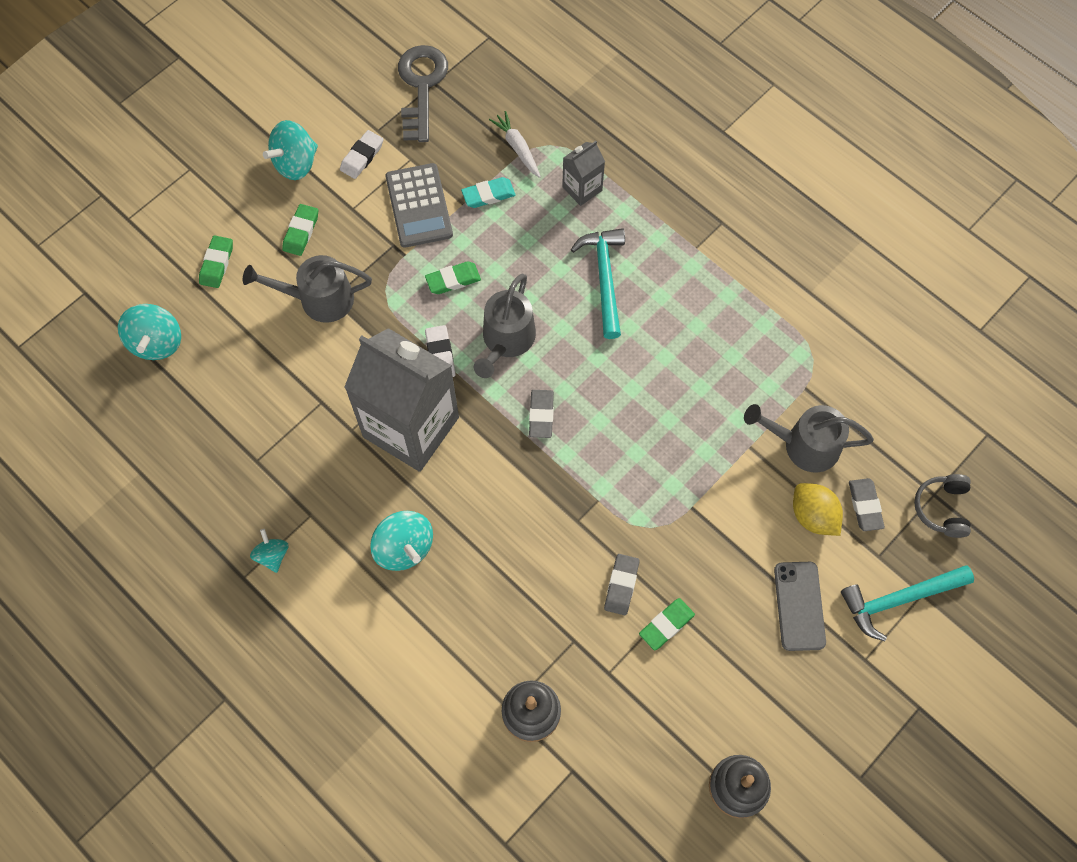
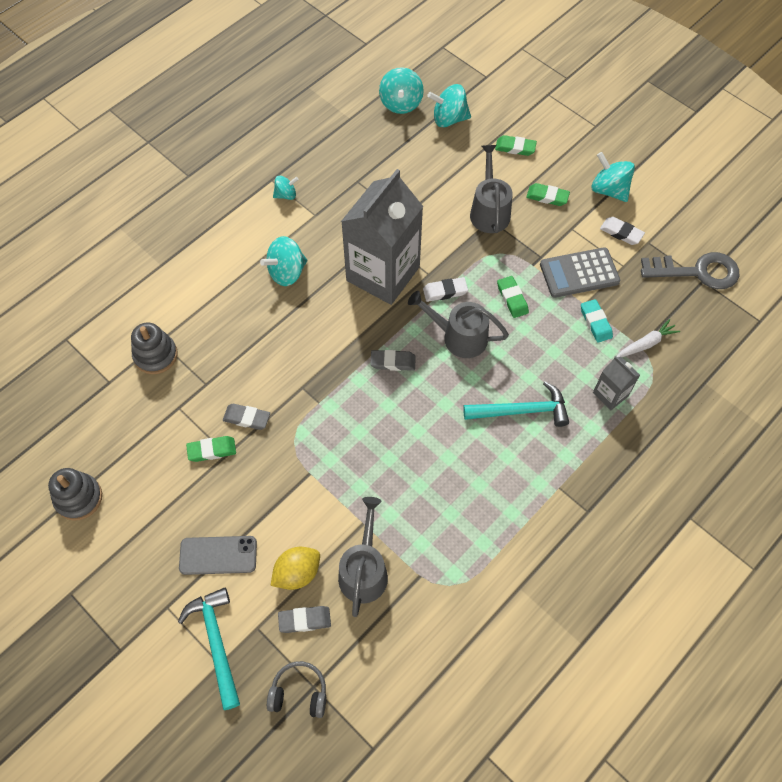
camera: 90 degrees right, 5 degrees down
green eraser [639,598,695,650] -> green eraser turned 60 degrees counterclockwise [186,436,236,462]
none -> turquoise spinning top [379,67,424,114]

